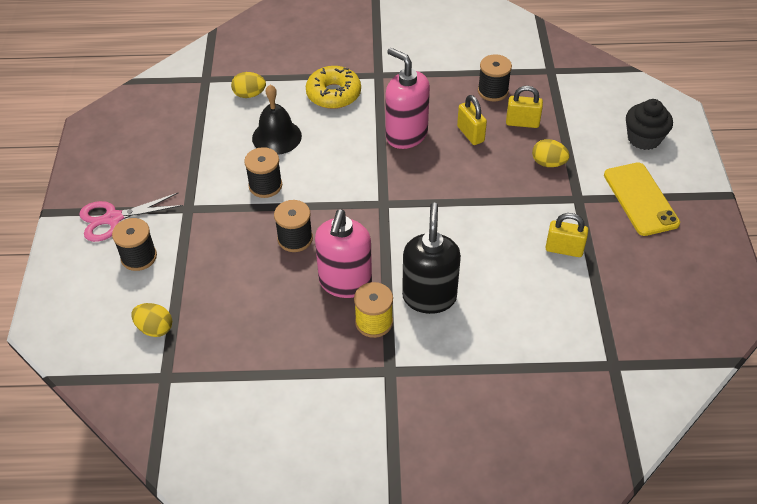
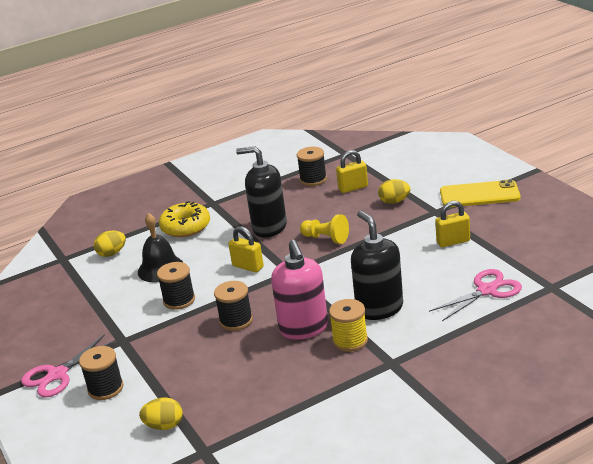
camera: 25 degrees left, 20 degrees down
pink soap dispenser [385,48,430,149] -> black soap dispenser [236,146,287,238]
yellow padlock [457,95,487,145] -> yellow padlock moved to [228,226,264,272]
yellow phone [604,162,680,236] -> yellow phone turned 45 degrees counterclockwise [440,179,521,207]
black cupcake [626,99,673,150] -> none
none -> yellow pawn [300,214,349,244]
none -> pink scissors [429,269,522,321]

